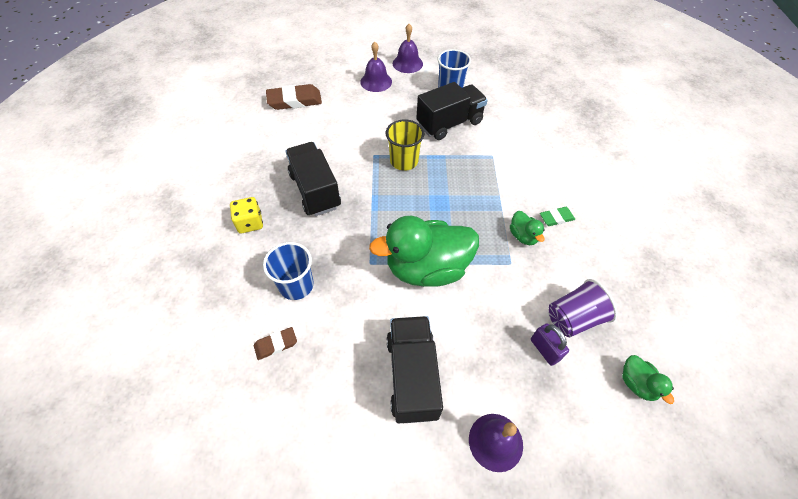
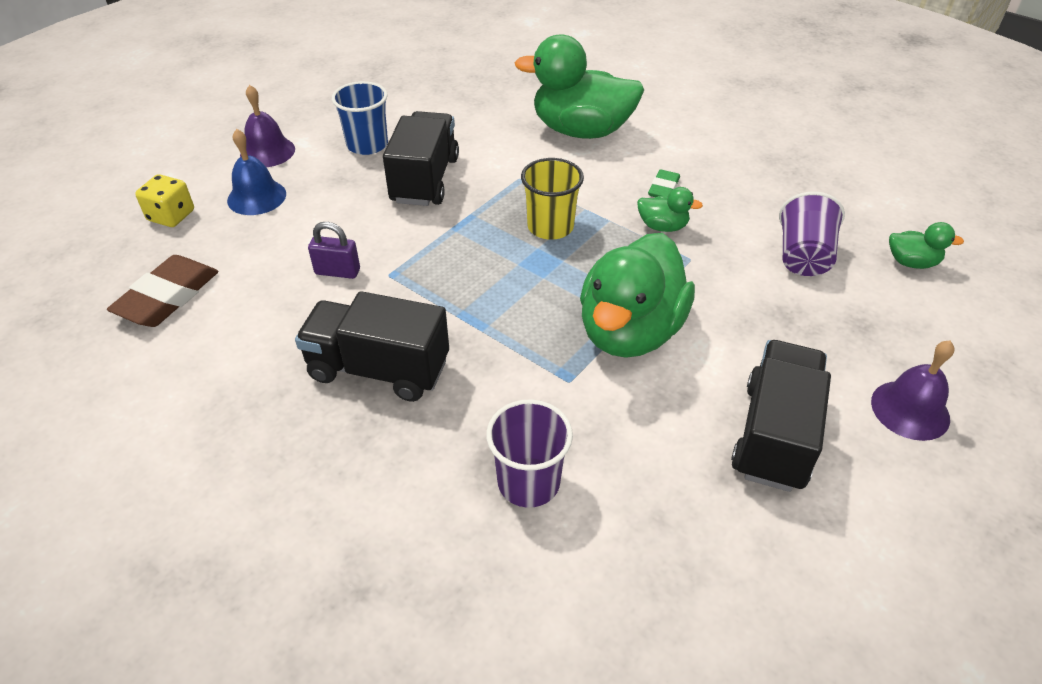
camera: 50 degrees left, 10 degrees down
yellow dice [230,197,263,233] -> yellow dice moved to [135,174,194,227]
brown eraser [254,327,297,360] -> none
blue cup [263,242,314,300] -> purple cup [486,400,573,508]
purple bell [360,42,392,92] -> blue bell [227,129,286,215]
yellow cup [386,120,425,171] -> yellow cup moved to [521,158,584,240]
black truck [387,316,443,423] -> black truck turned 75 degrees clockwise [731,340,831,492]
purple padlock [531,323,569,366] -> purple padlock moved to [308,222,360,279]
none -> green duck [514,34,644,139]

